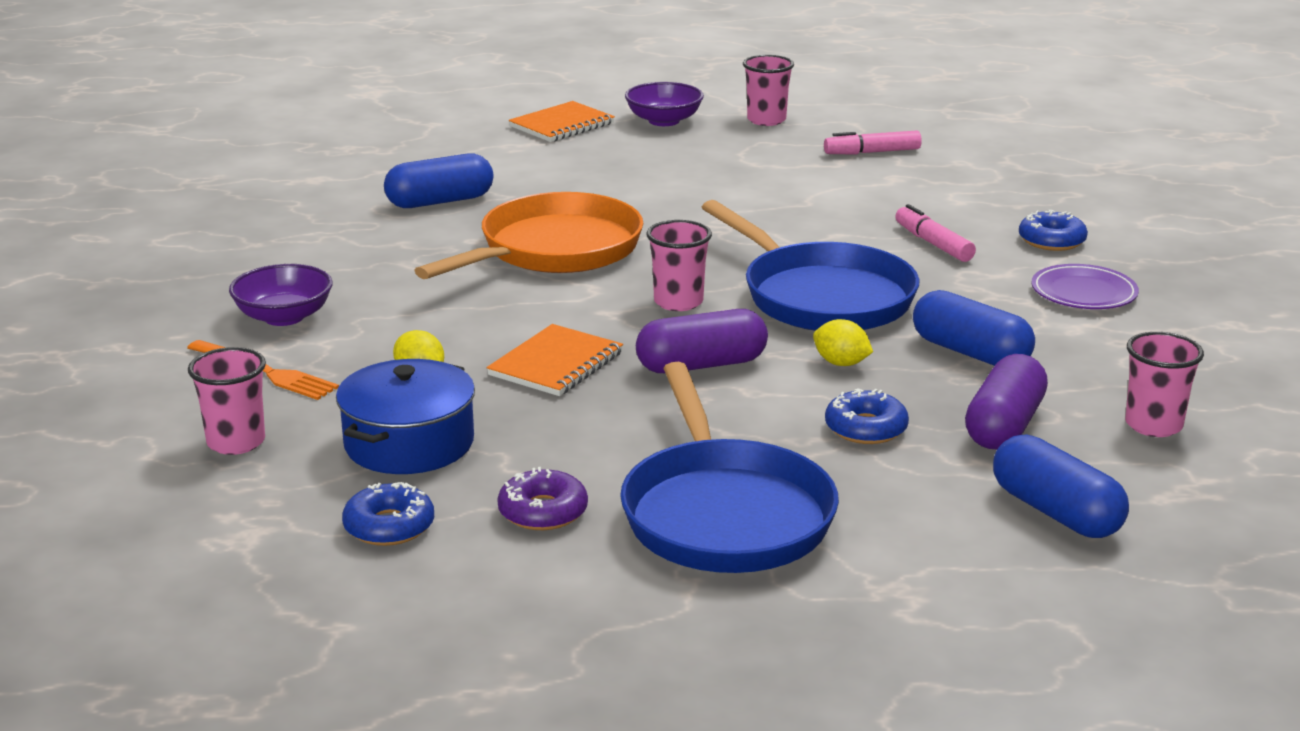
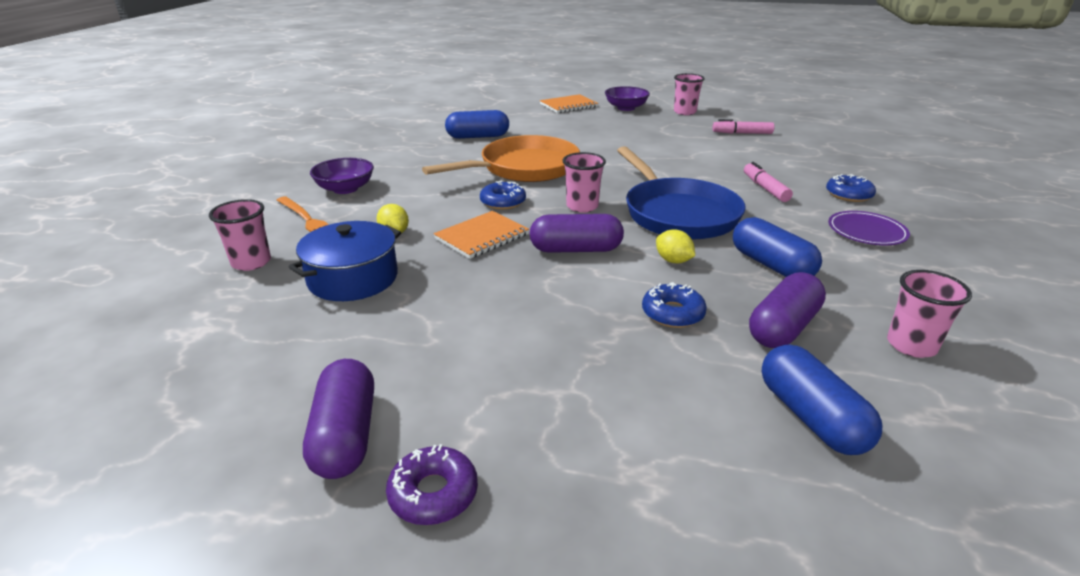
camera: 15 degrees right, 5 degrees up
blue donut [342,482,434,546] -> blue donut moved to [480,181,526,210]
purple donut [497,467,588,530] -> purple donut moved to [386,444,478,525]
blue pan [620,362,839,573] -> none
none -> purple capsule [303,359,374,479]

